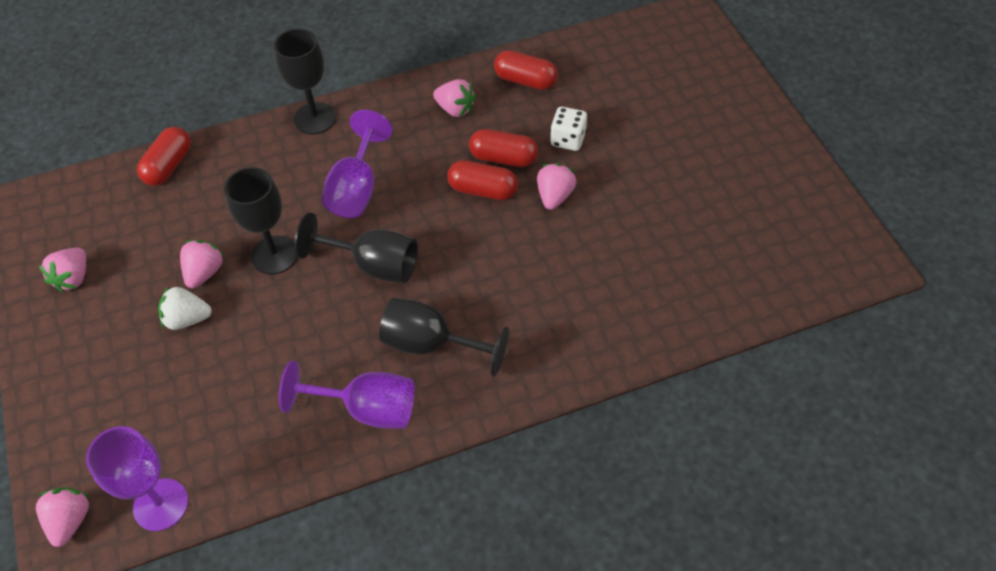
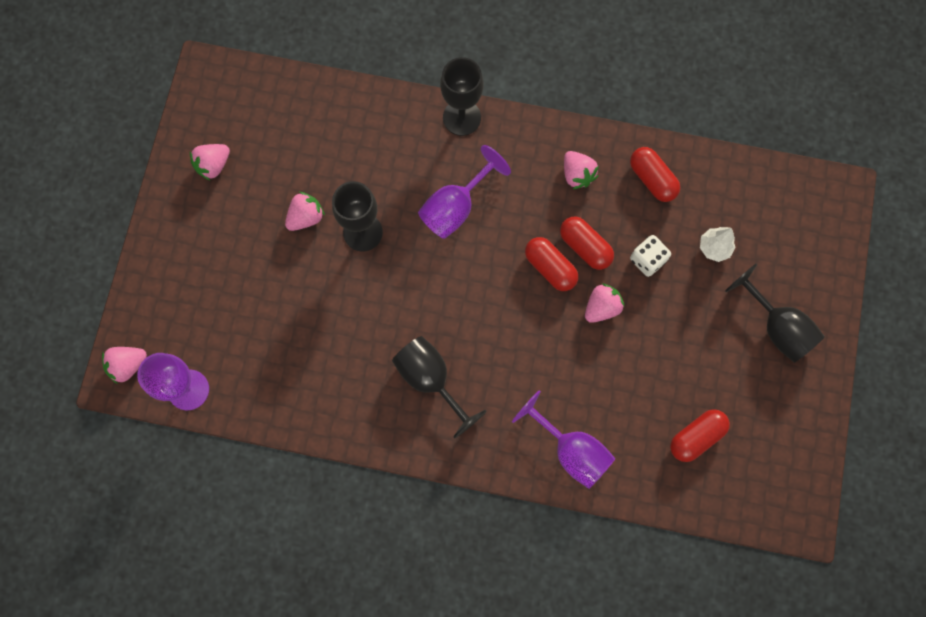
camera: 30 degrees right, 20 degrees up
pink strawberry [36,487,90,547] -> pink strawberry turned 150 degrees counterclockwise [102,347,147,384]
red capsule [137,127,191,186] -> red capsule moved to [670,409,730,462]
white strawberry [158,286,212,330] -> none
purple goblet [279,361,415,429] -> purple goblet moved to [512,390,615,489]
black goblet [294,212,418,283] -> black goblet moved to [725,264,825,363]
none -> white tree [700,227,735,262]

